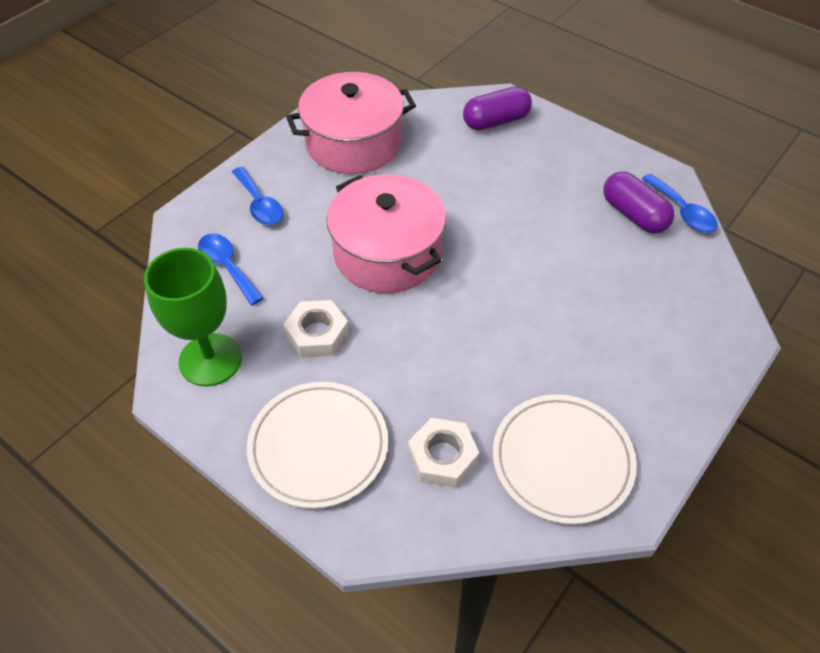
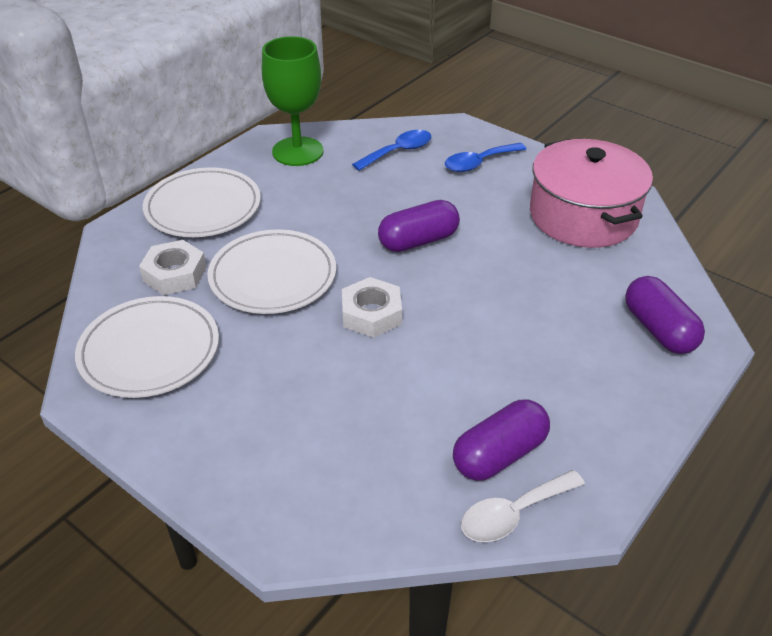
camera: 90 degrees right, 10 degrees down
white nut [283,300,349,358] -> white nut moved to [342,277,402,338]
pink pot [326,174,446,293] -> purple capsule [378,200,460,252]
blue spoon [642,174,718,233] -> white spoon [461,470,585,542]
none -> white plate [207,229,336,314]

